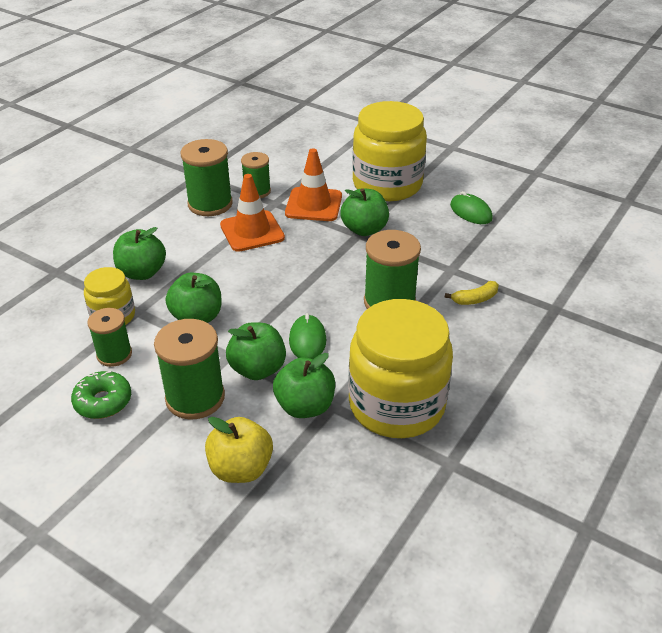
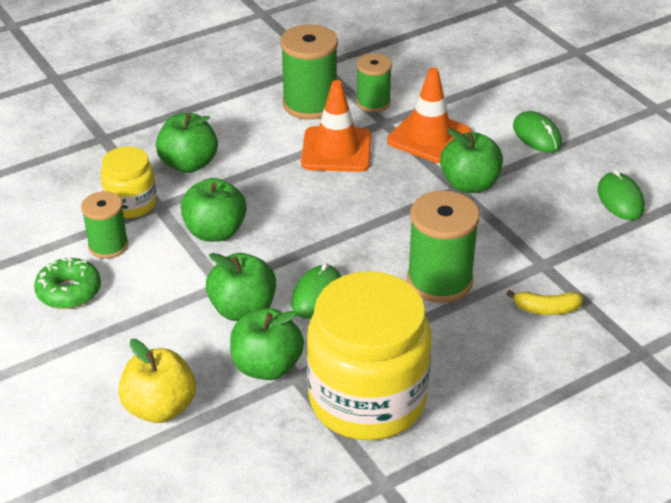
camera: 25 degrees right, 0 degrees up
green spool [154,319,225,419] -> none
yellow jar [352,101,427,201] -> green mouse [513,111,562,153]

